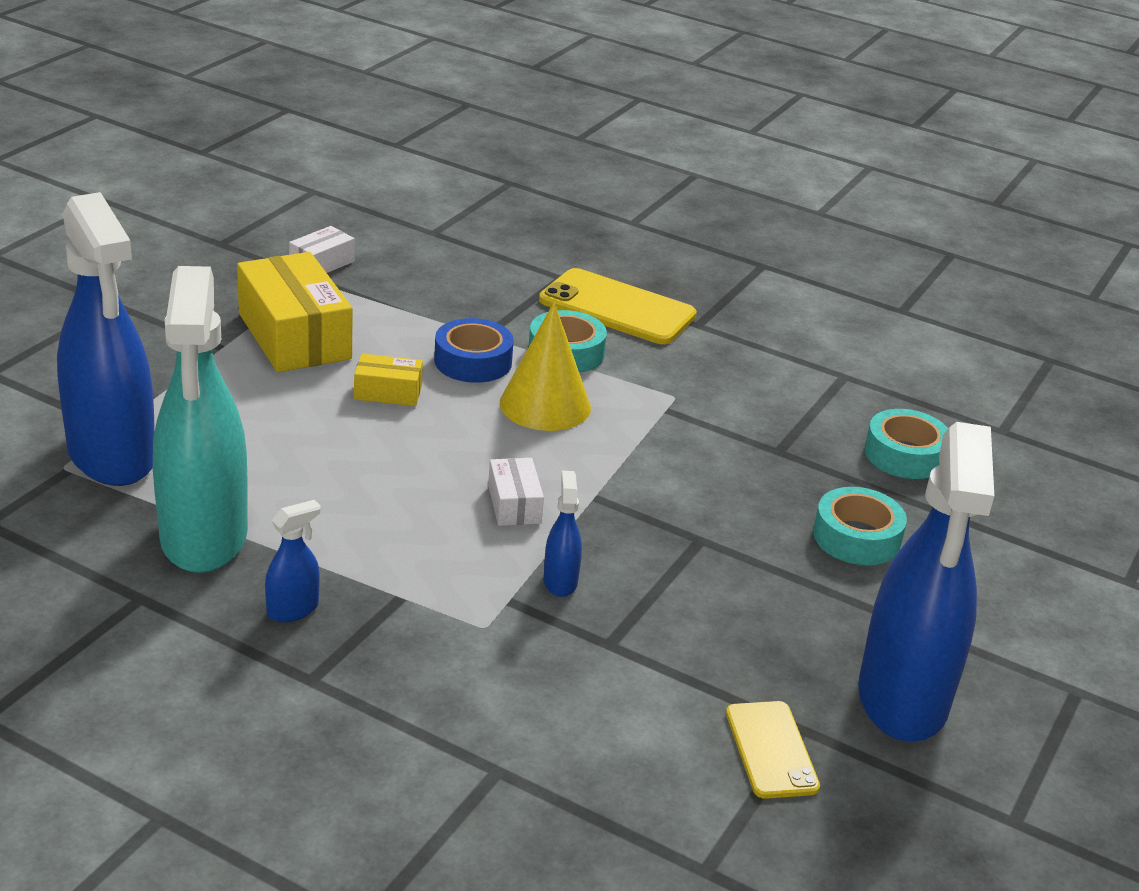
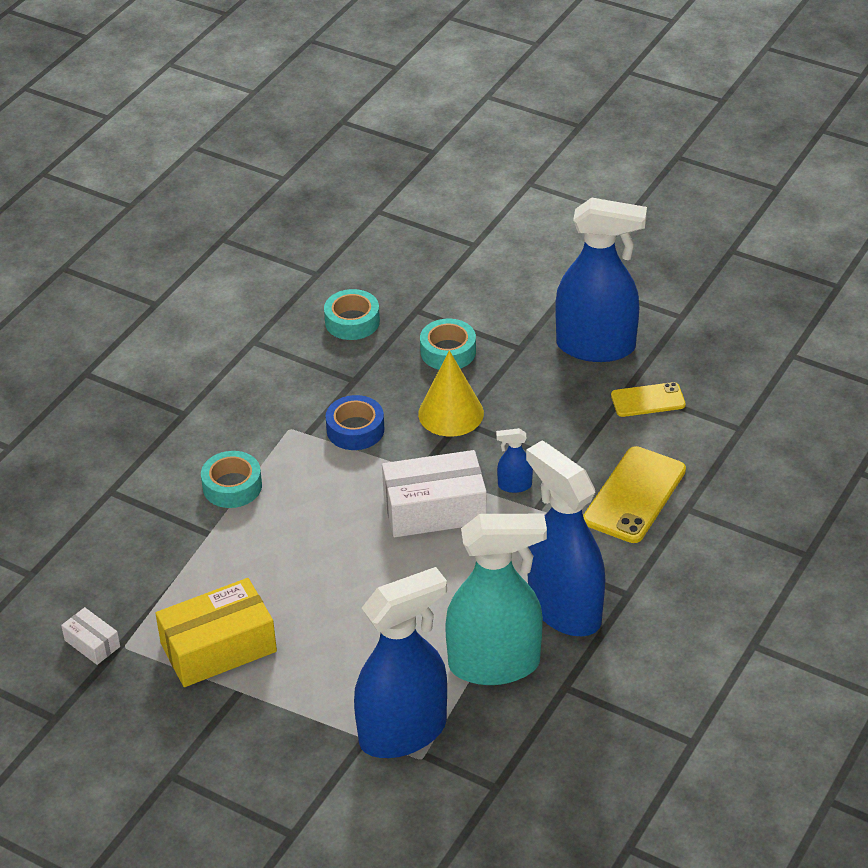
camera: 85 degrees left, 10 degrees up
blue spray bottle [265,500,321,622] -> blue spray bottle [526,441,605,636], size x2.49
yellow box [354,354,423,406] -> none
blue tape [434,318,514,383] -> blue tape moved to [325,395,385,450]
white box [488,458,544,526] -> white box [382,450,487,537], size x2.03
yellow cone [500,302,591,431] -> yellow cone moved to [418,350,484,436]
yellow phone [539,268,697,344] -> yellow phone moved to [583,446,686,543]

